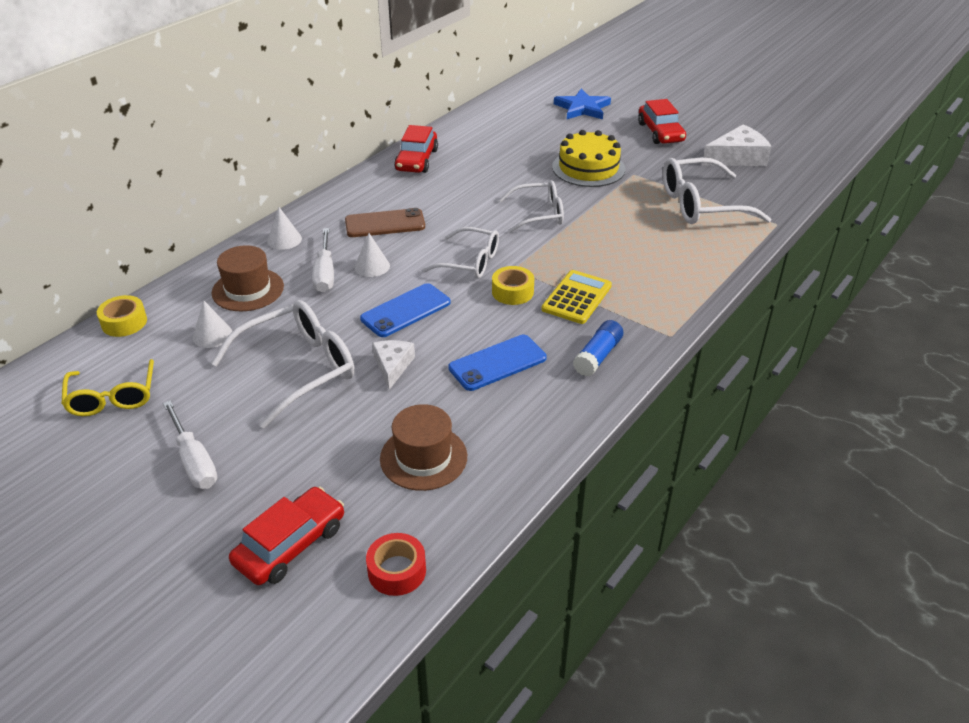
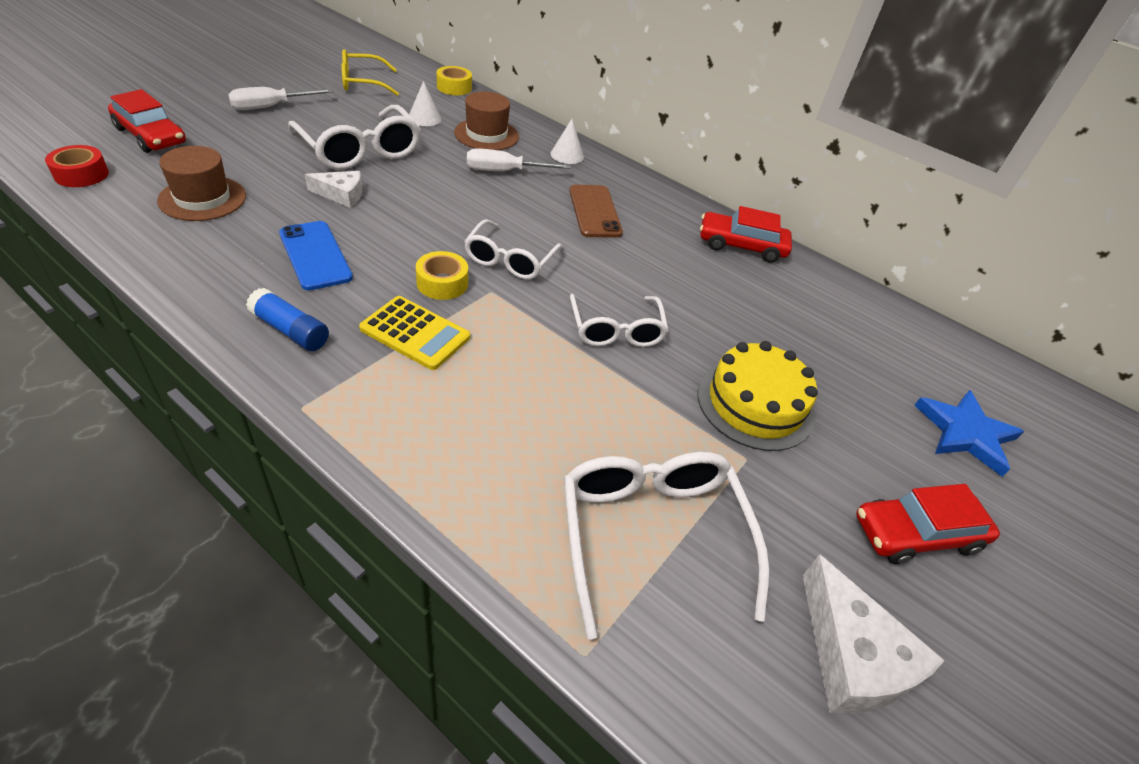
camera: 85 degrees right, 5 degrees up
white cone [354,233,390,277] -> none
blue phone [360,283,451,337] -> none

